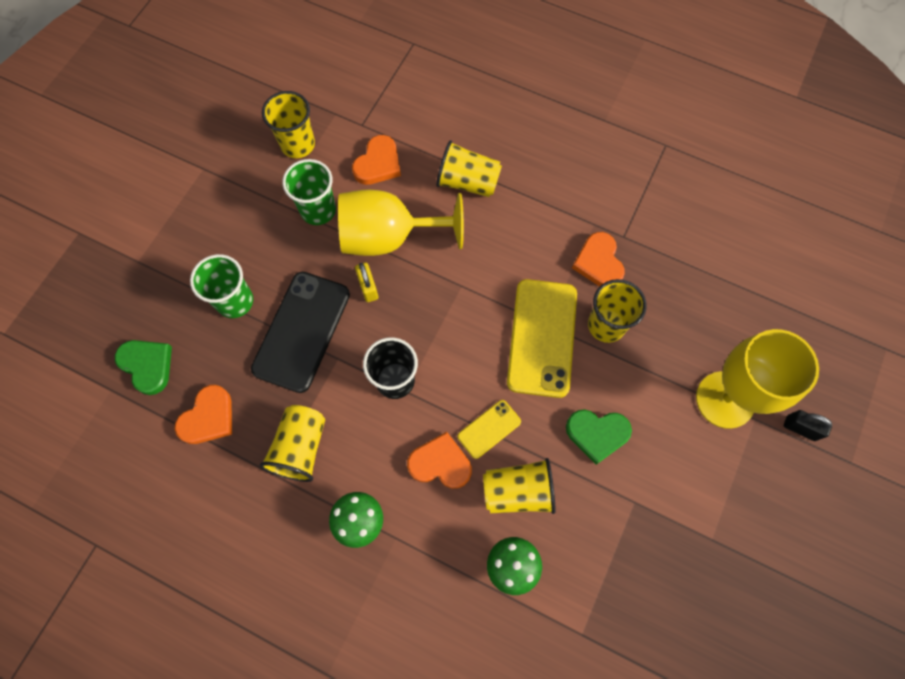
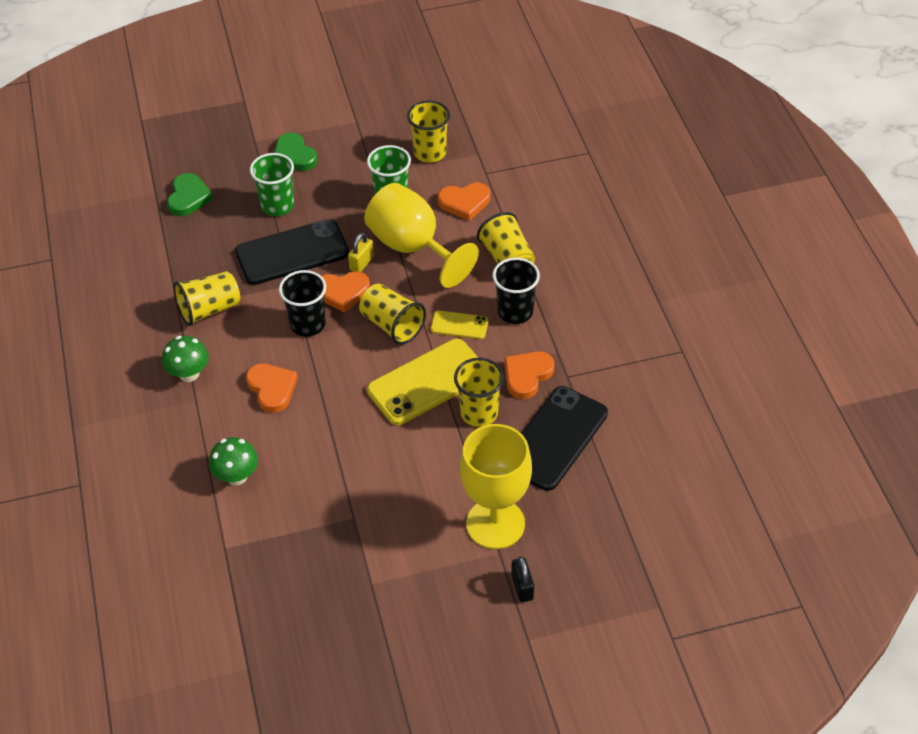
camera: 50 degrees right, 20 degrees down
orange heart [175,385,232,444] -> orange heart moved to [322,271,370,313]
yellow phone [457,400,521,459] -> yellow phone moved to [430,310,488,339]
yellow cup [483,458,556,514] -> yellow cup moved to [359,284,426,345]
green heart [566,409,632,465] -> green heart moved to [274,133,317,171]
none -> black cup [493,258,540,324]
none -> black phone [521,386,608,491]

